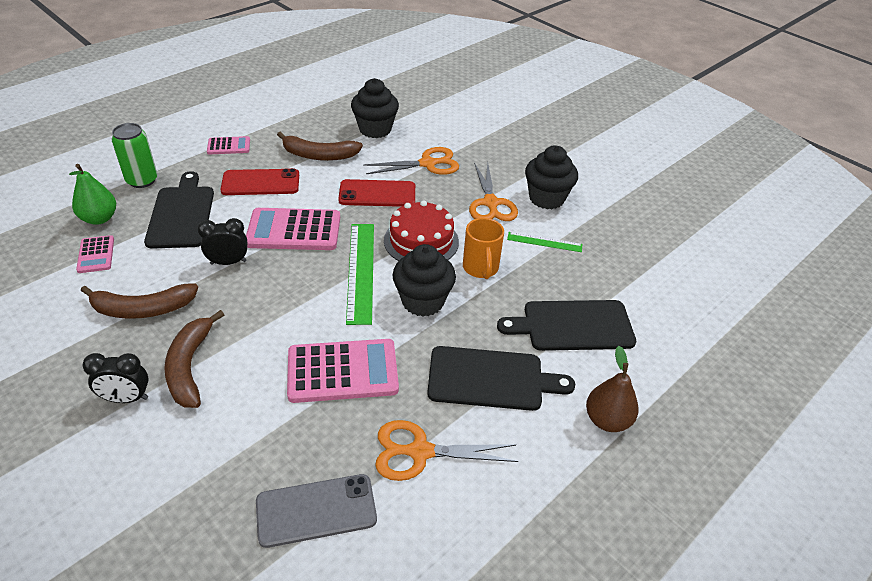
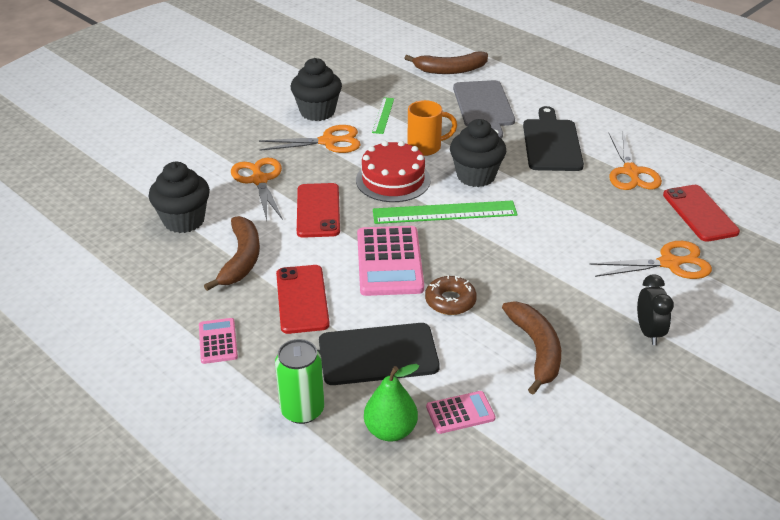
camera: 90 degrees left, 5 degrees down
brown banana [164,310,224,408] -> brown banana moved to [404,51,488,74]
black clock [197,218,247,265] -> brown donut [425,275,477,315]
grey phone [256,474,377,548] -> red phone [663,185,740,242]
pink calculator [287,339,399,403] -> none
black cutting board [497,300,636,351] -> grey cutting board [453,80,515,139]
brown pear [586,346,639,432] -> none
none -> orange scissors [589,241,712,279]

